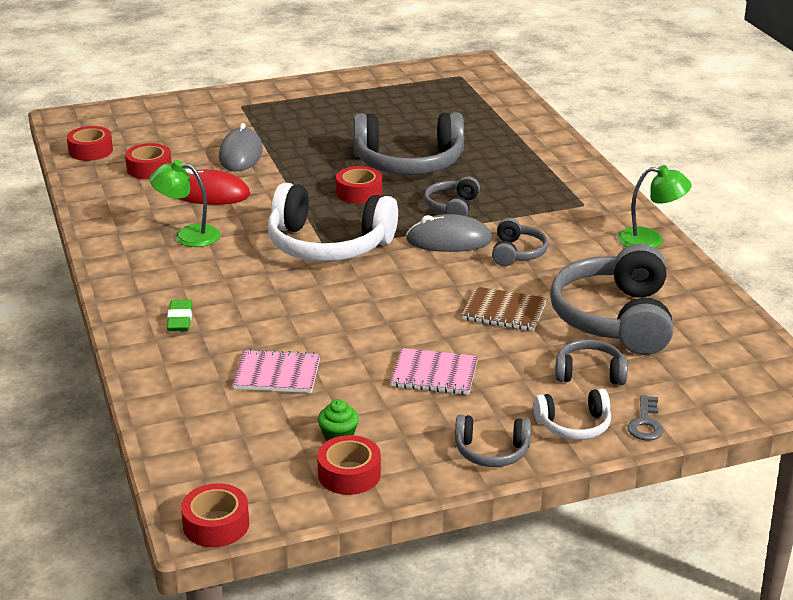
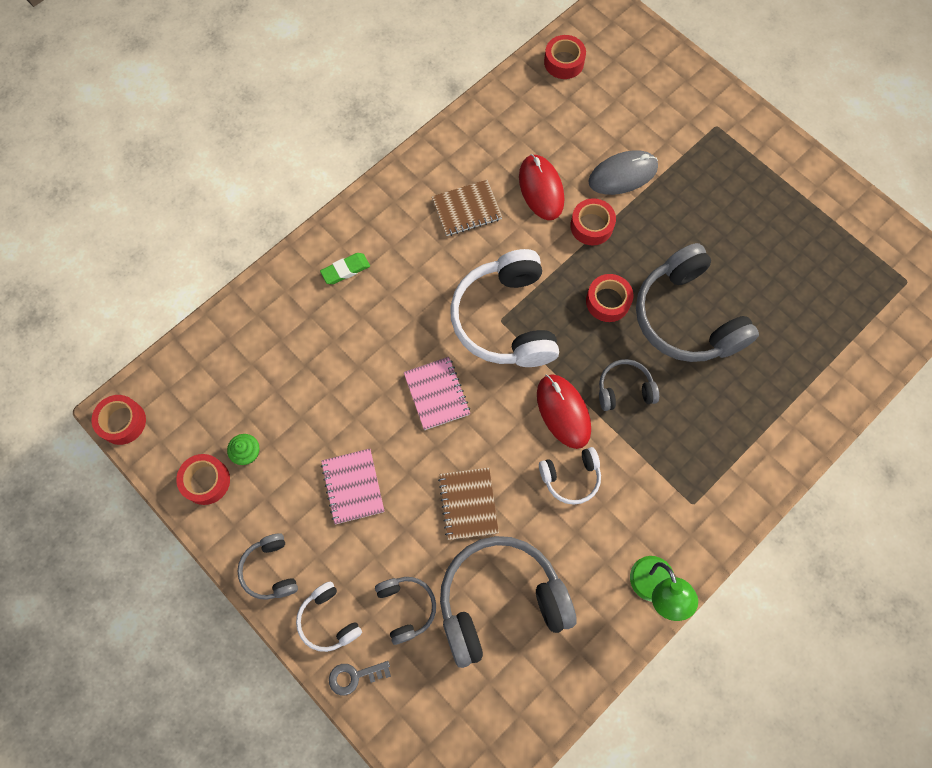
camera: 65 degrees right, 40 degrees up
red tape [125,143,172,179] -> red tape moved to [570,198,616,245]
green lamp [149,160,221,247] -> brown notebook [432,180,502,236]
pink notebook [232,349,320,393] -> pink notebook moved to [403,357,470,430]
grey mouse [406,214,493,252] -> red mouse [537,374,591,449]
grey headphones [492,218,548,266] -> white headphones [539,447,601,505]

